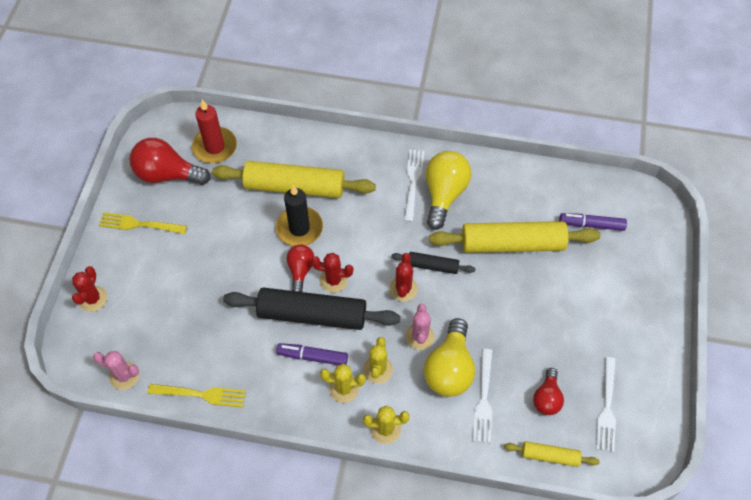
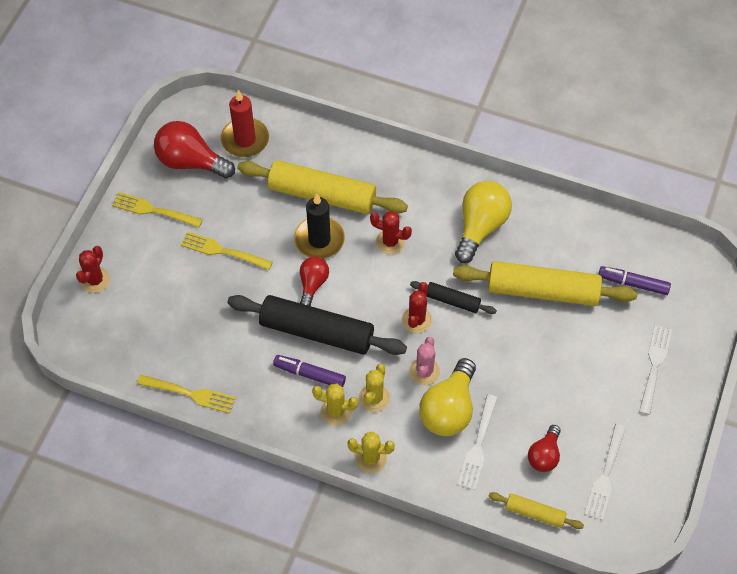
camera: 10 degrees right, 0 degrees up
pink cactus [93,351,139,390] -> none
red cactus [311,253,354,293] -> red cactus moved to [370,211,412,254]
white fork [404,149,425,222] -> white fork moved to [639,326,672,415]
none -> yellow fork [181,231,273,270]

